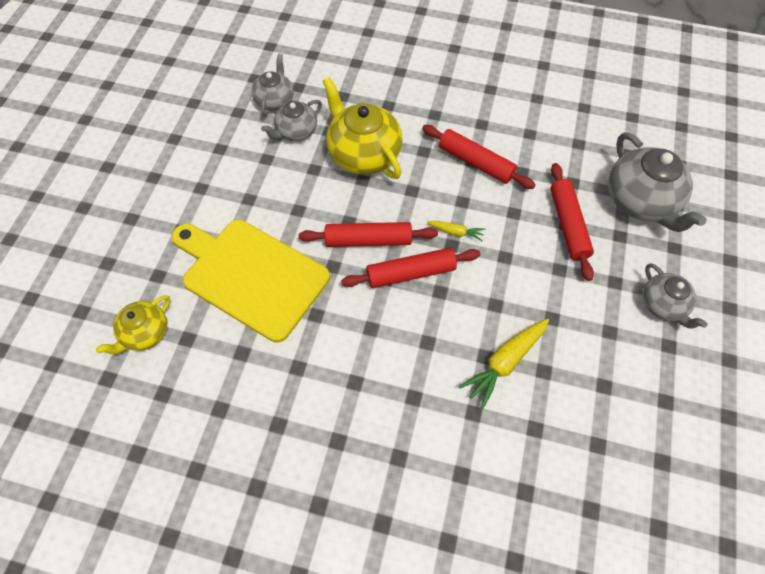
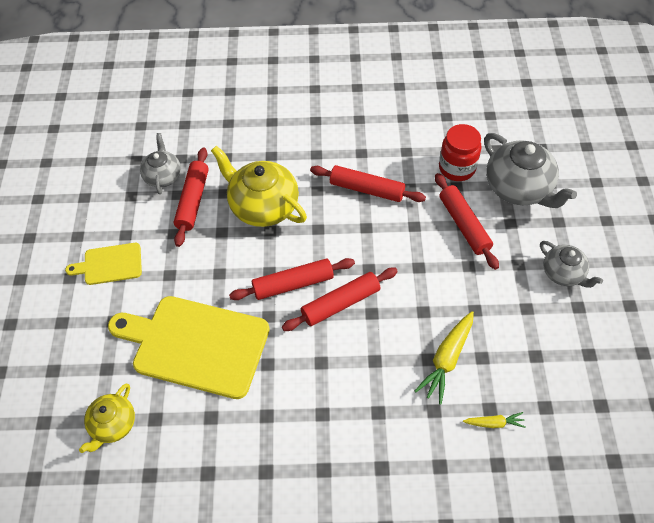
camera: 15 degrees left, 5 degrees down
grey teapot [261,100,322,141] -> red rolling pin [174,148,209,247]
yellow carrot [427,221,485,241] -> yellow carrot moved to [463,412,526,428]
none -> yellow cutting board [65,243,142,285]
none -> red jar [439,124,481,181]

